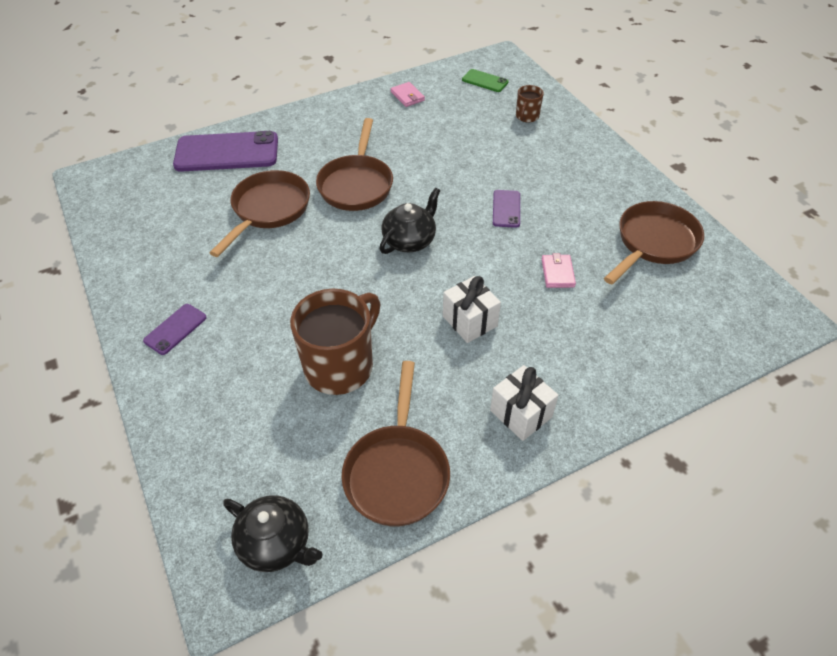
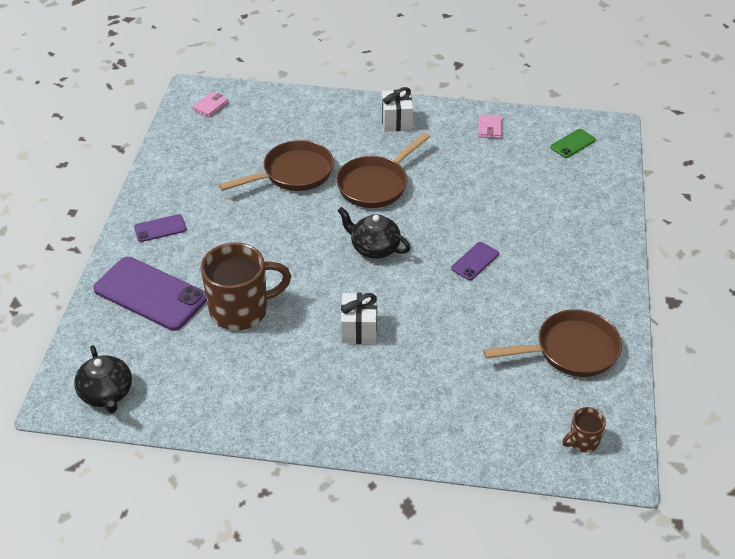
camera: 35 degrees right, 5 degrees down
purple phone [173,131,278,172] -> purple phone moved to [93,257,207,331]
brown pan [341,361,450,526] -> none
black teapot [379,188,440,254] -> black teapot turned 135 degrees counterclockwise [338,207,410,259]
green phone [462,69,508,92] -> green phone turned 75 degrees clockwise [550,129,596,158]
white gift [490,365,558,441] -> white gift moved to [381,87,413,132]
brown mug [516,85,544,123] -> brown mug moved to [562,407,606,452]
pink wallet [542,253,576,288] -> pink wallet moved to [192,92,228,117]

